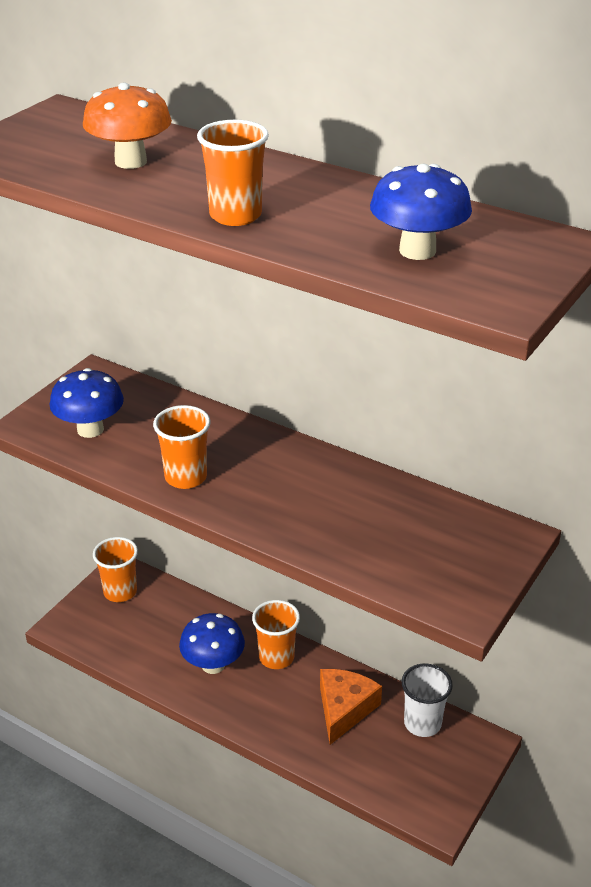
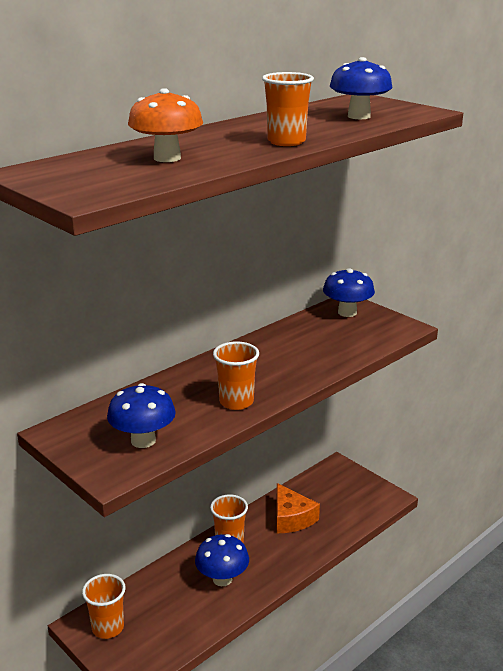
camera: 75 degrees left, 10 degrees down
orange cheese [320,669,382,745] -> orange cheese turned 150 degrees counterclockwise [277,483,320,533]
white cup [402,664,453,737] -> none
none -> blue mushroom [323,268,375,317]

